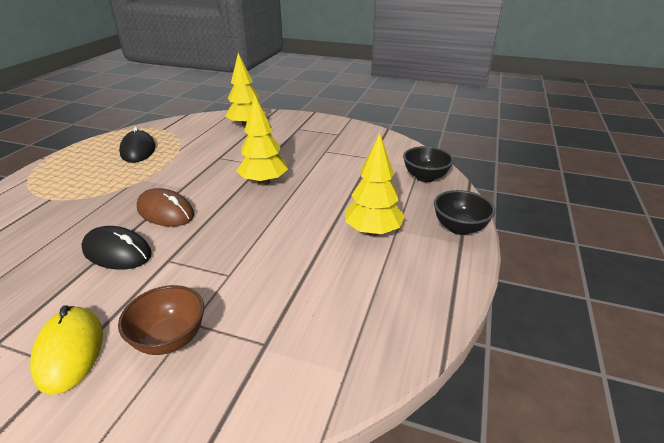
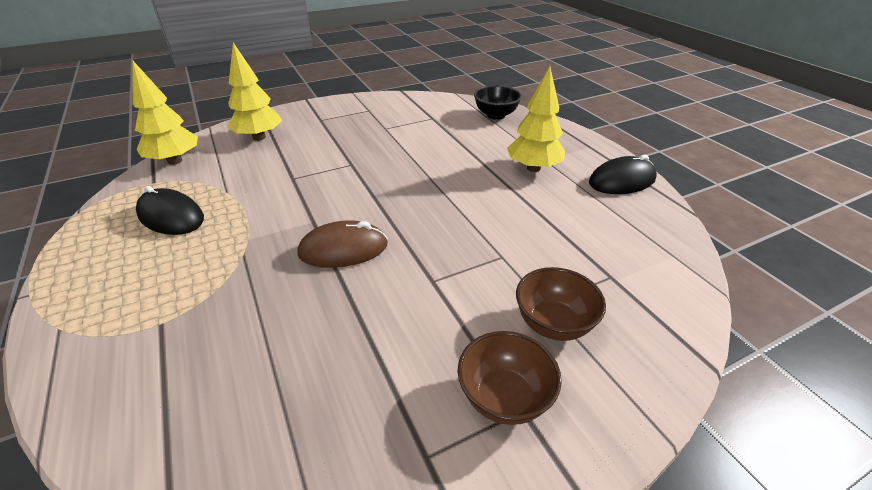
camera: 45 degrees left, 5 degrees up
yellow mouse [30,306,103,395] -> brown bowl [458,331,562,425]
black mouse [82,226,152,270] -> black mouse moved to [589,155,657,194]
yellow tree [237,95,288,186] -> yellow tree moved to [132,61,198,165]
black bowl [434,190,495,235] -> none

